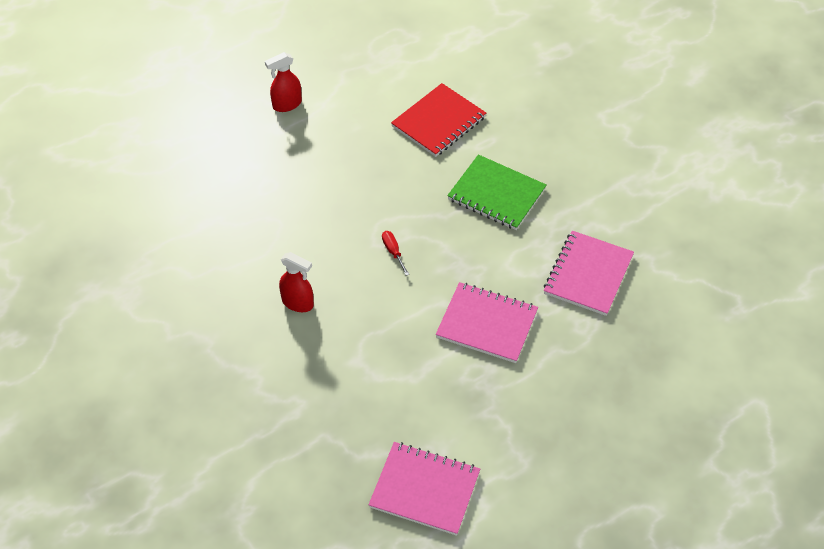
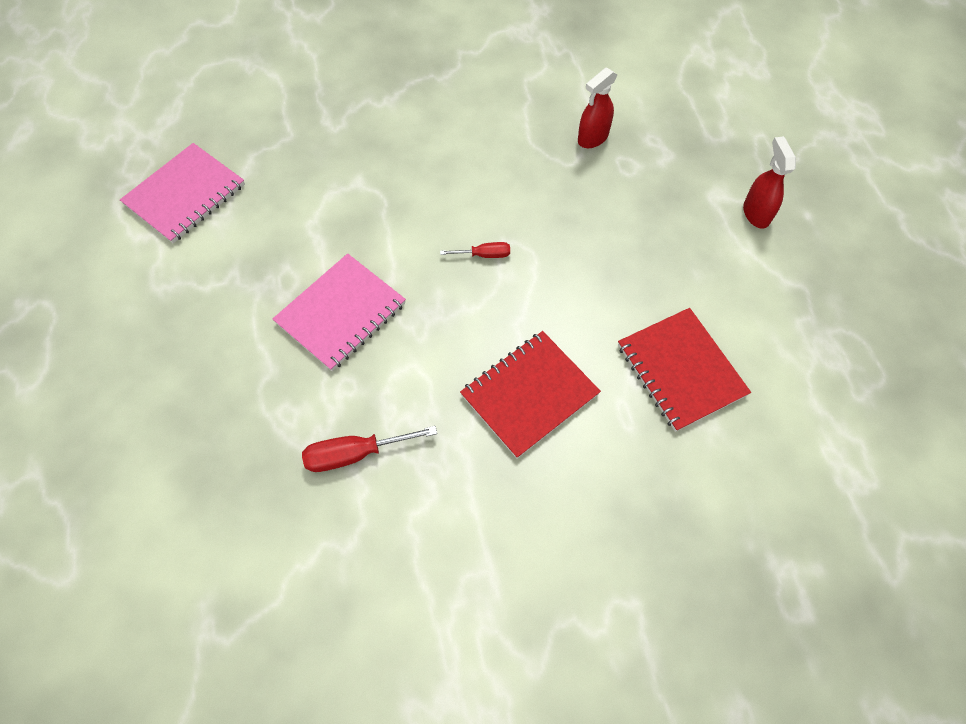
camera: 110 degrees right, 10 degrees up
red spray bottle [279,252,314,312] -> red spray bottle moved to [578,67,617,148]
green notebook [447,154,547,230] -> red notebook [460,331,601,459]
pink notebook [544,231,634,316] -> red screwdriver [302,426,437,472]

